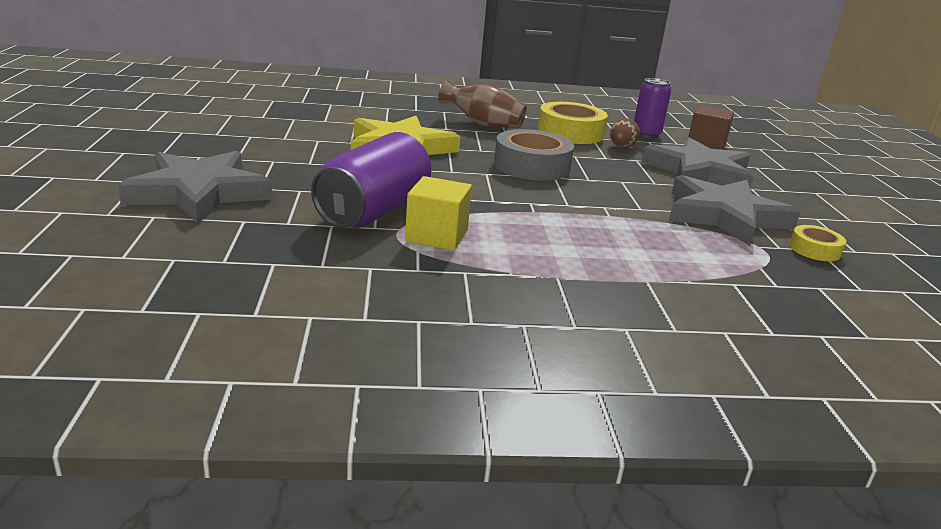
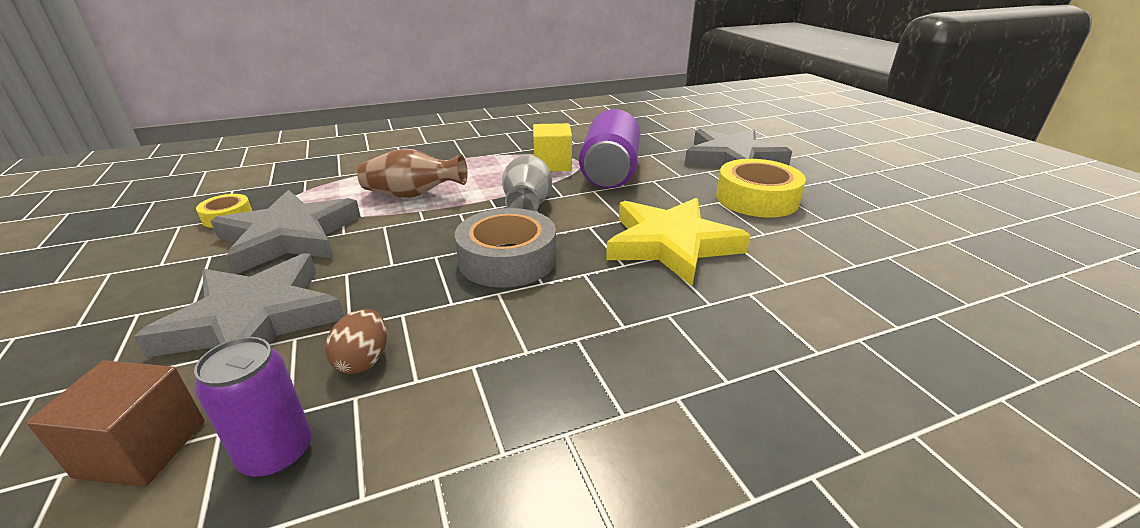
camera: 165 degrees right, 5 degrees up
brown vase [438,79,527,128] -> brown vase moved to [357,148,467,198]
yellow tape [537,102,608,144] -> yellow tape moved to [716,159,806,217]
none -> grey vase [502,155,552,212]

